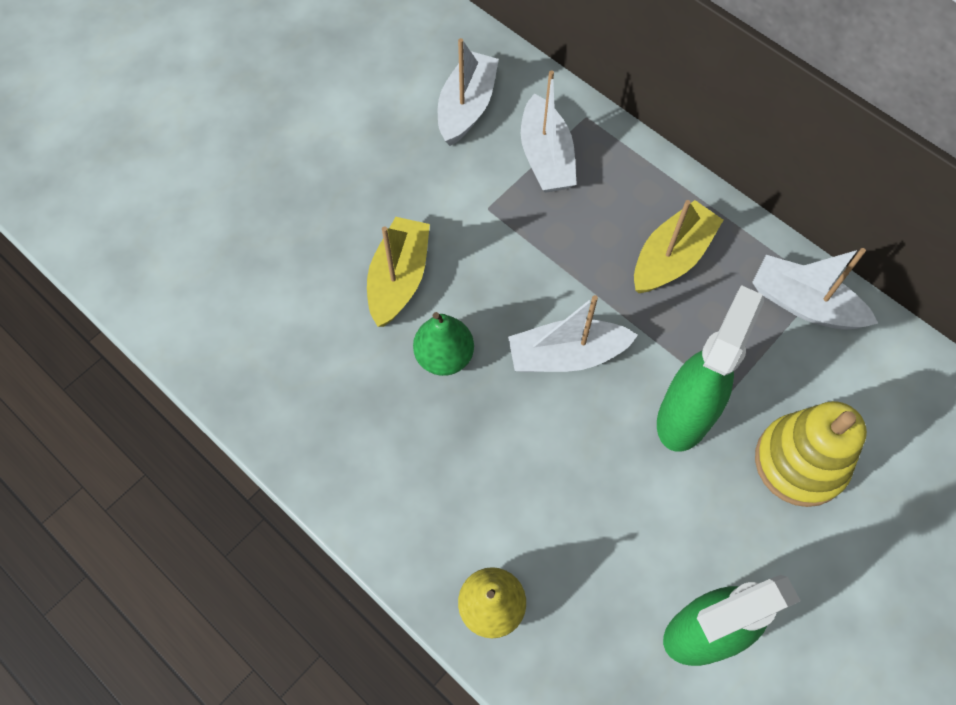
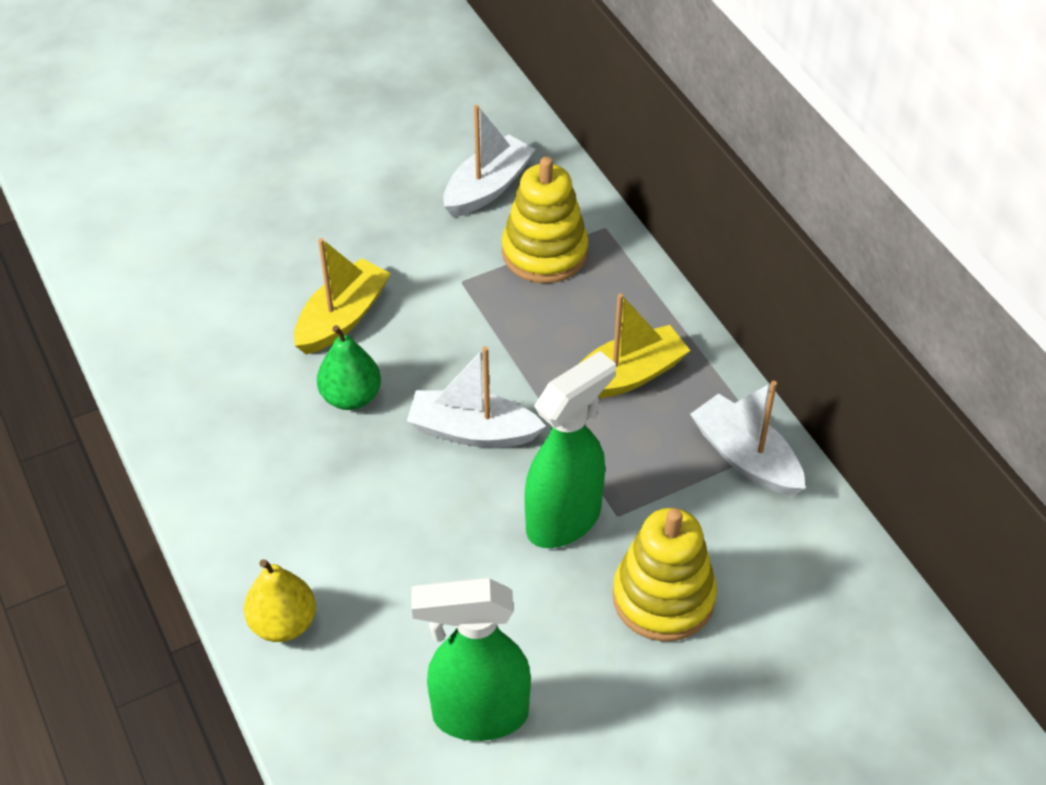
camera: 20 degrees right, 15 degrees down
white boat [521,70,577,193] -> yellow stacking toy [502,157,588,283]

